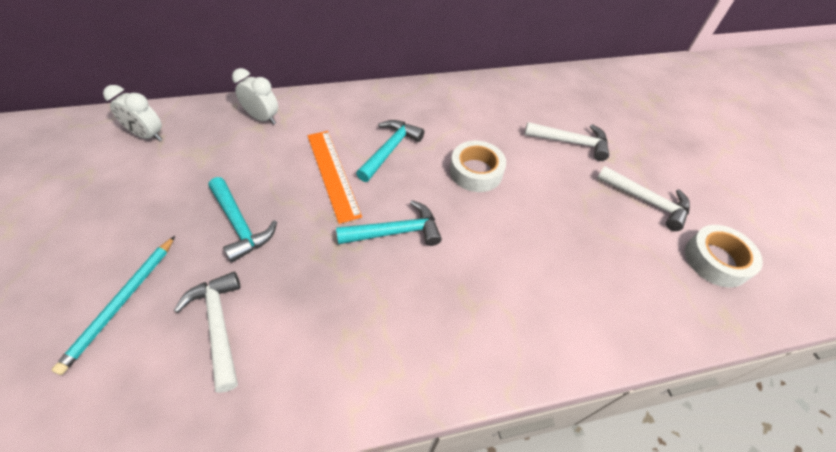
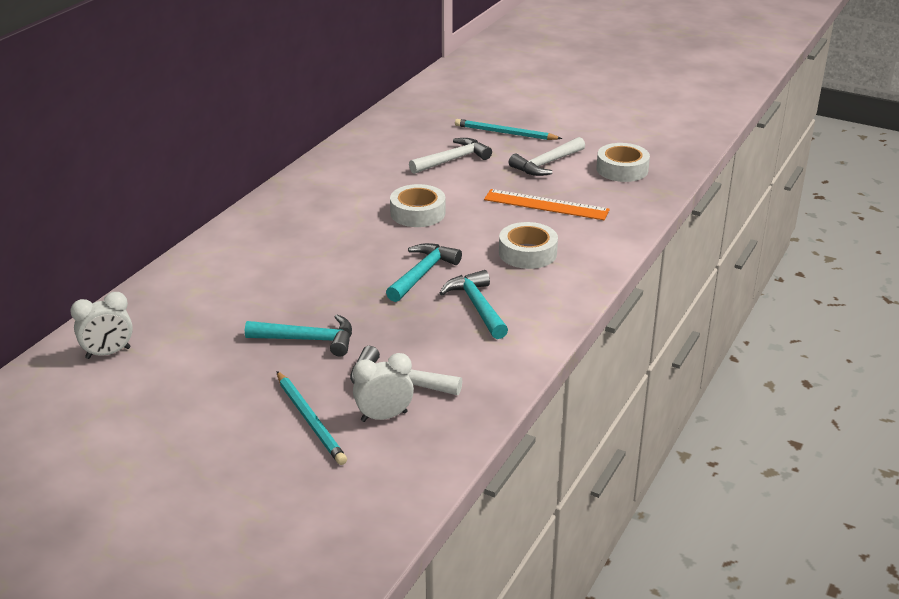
camera: 45 degrees left, 20 degrees down
white clock [232,68,278,125] -> white clock moved to [353,353,414,422]
orange ruler [308,131,362,224] -> orange ruler moved to [484,189,610,220]
turquoise hammer [356,120,424,182] -> turquoise hammer moved to [440,270,508,339]
white hammer [597,166,690,231] -> white hammer turned 150 degrees clockwise [509,137,585,176]
none -> turquoise pencil [455,119,562,140]
none -> white tape [499,222,558,269]

